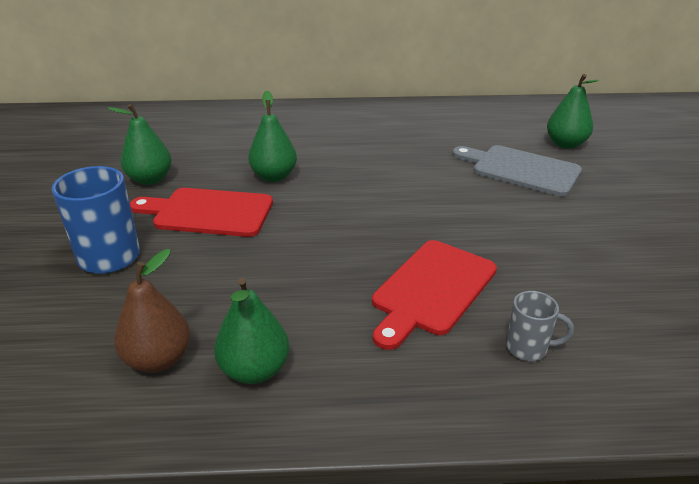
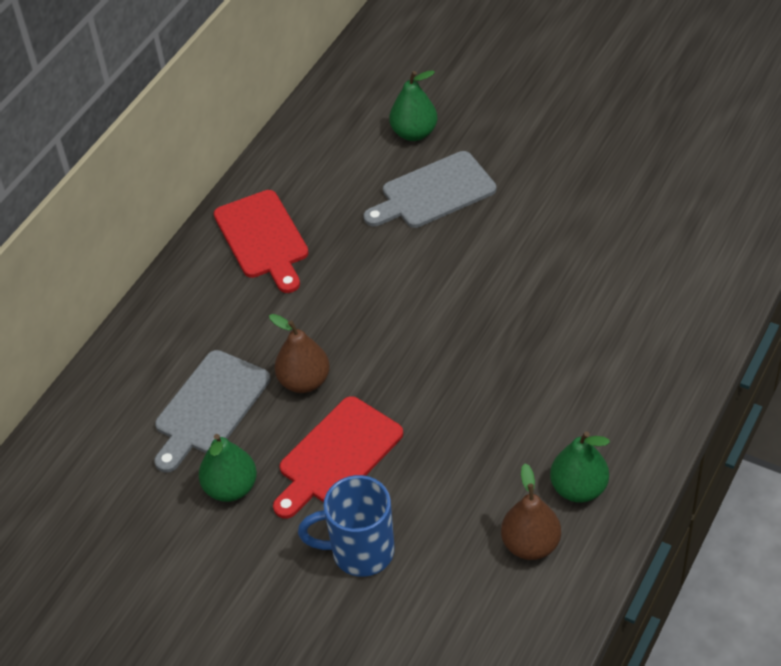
camera: 55 degrees left, 15 degrees up
green pear [248,91,297,182] -> brown pear [269,314,330,393]
red cutting board [372,240,497,350] -> red cutting board moved to [214,190,309,293]
grey mug [506,291,574,361] -> none
none -> grey cutting board [154,350,270,473]

